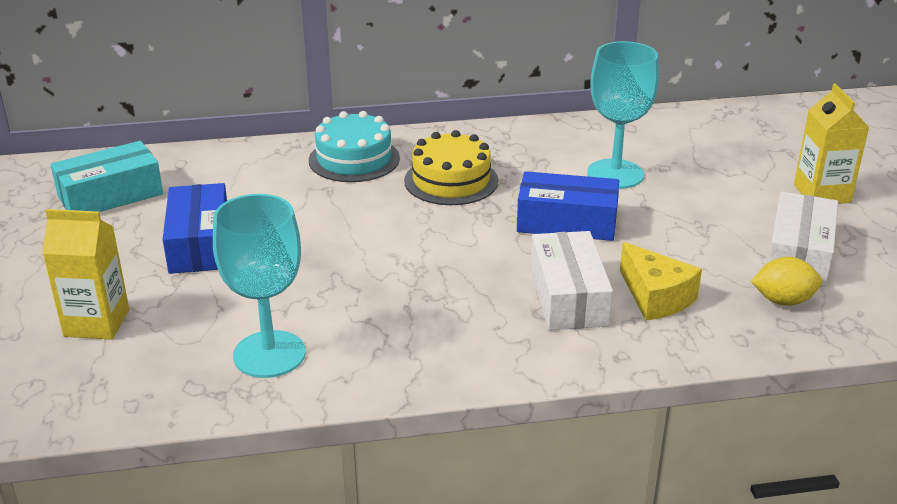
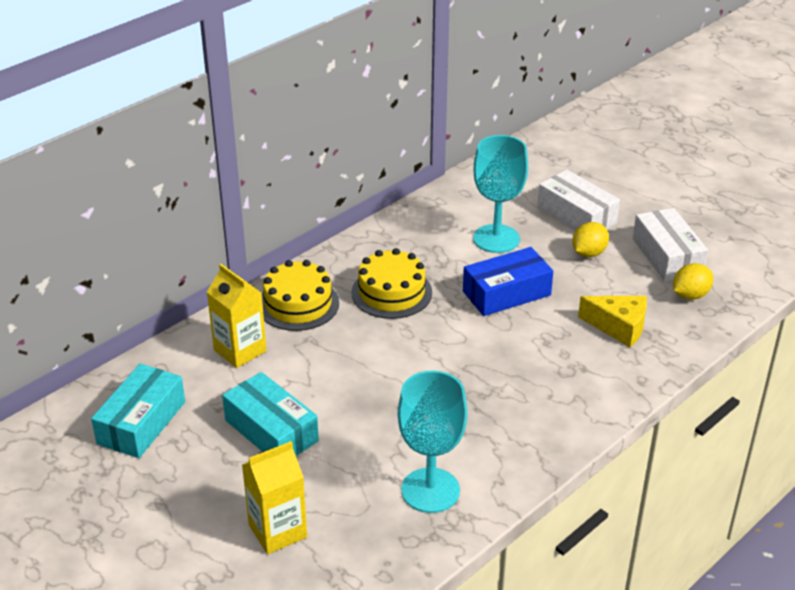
camera: 35 degrees left, 5 degrees up
blue box [163,183,227,274] -> turquoise box [222,372,319,456]
turquoise cake [309,111,400,182] -> yellow cake [262,260,339,331]
white box [530,231,613,330] -> white box moved to [537,170,620,231]
yellow carton [794,83,870,204] -> yellow carton moved to [207,264,267,368]
none -> yellow lemon [572,222,609,257]

